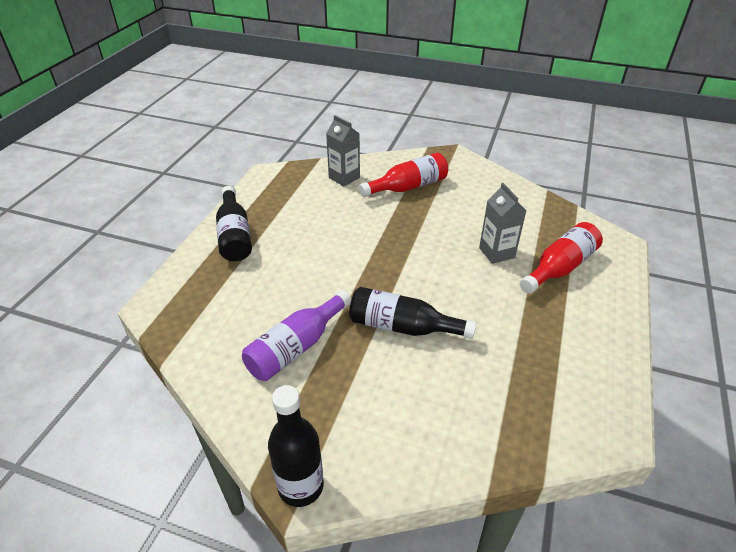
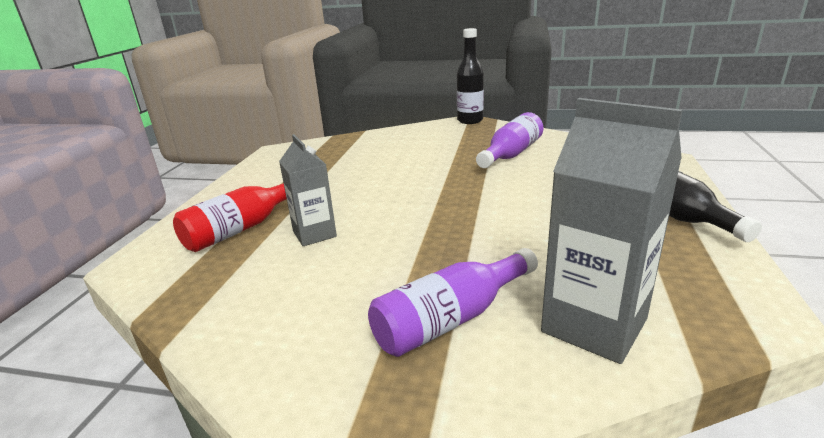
camera: 175 degrees right, 15 degrees down
grey carton [326,115,360,186] -> grey carton [541,98,683,364], size x1.60
black bottle [349,287,477,339] -> none
red bottle [359,153,448,197] -> purple bottle [368,248,538,357]

